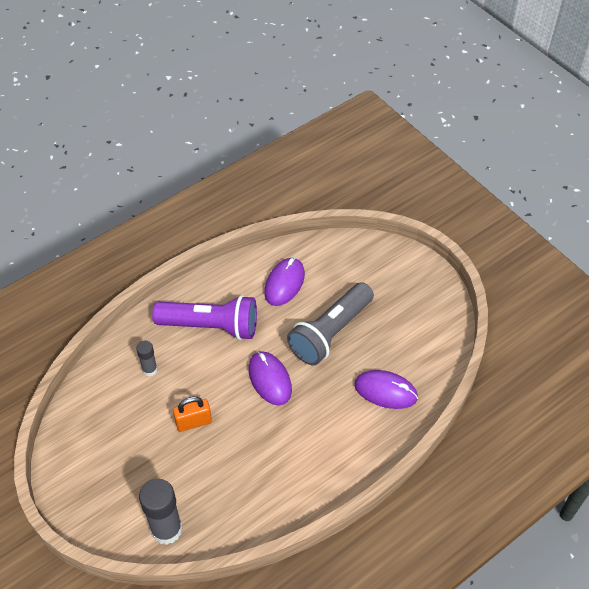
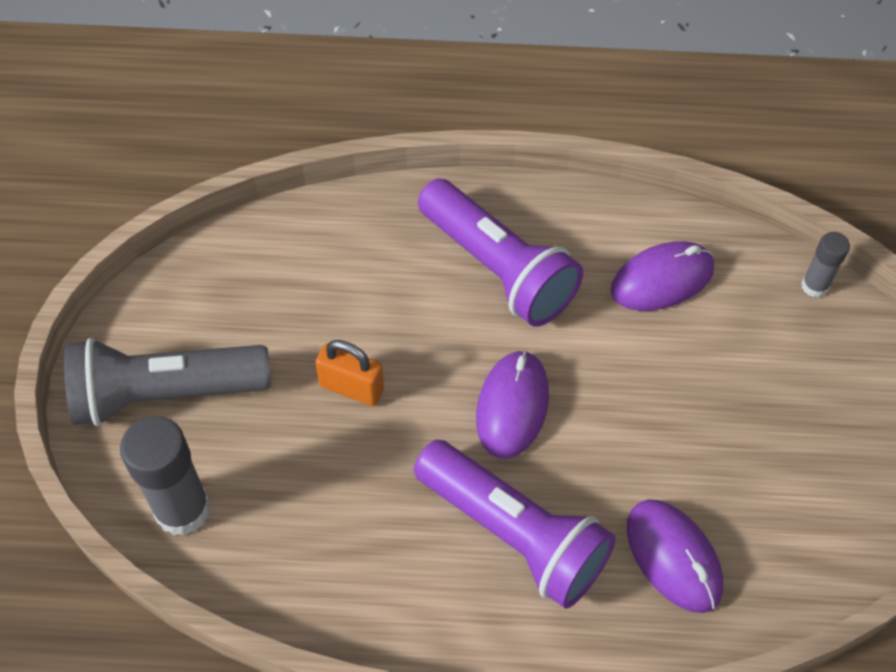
camera: 40 degrees right, 5 degrees up
grey glue stick [136,341,158,376] -> grey glue stick moved to [801,232,850,298]
grey flashlight [287,282,374,365] -> grey flashlight moved to [64,338,271,426]
none -> purple flashlight [414,440,616,609]

